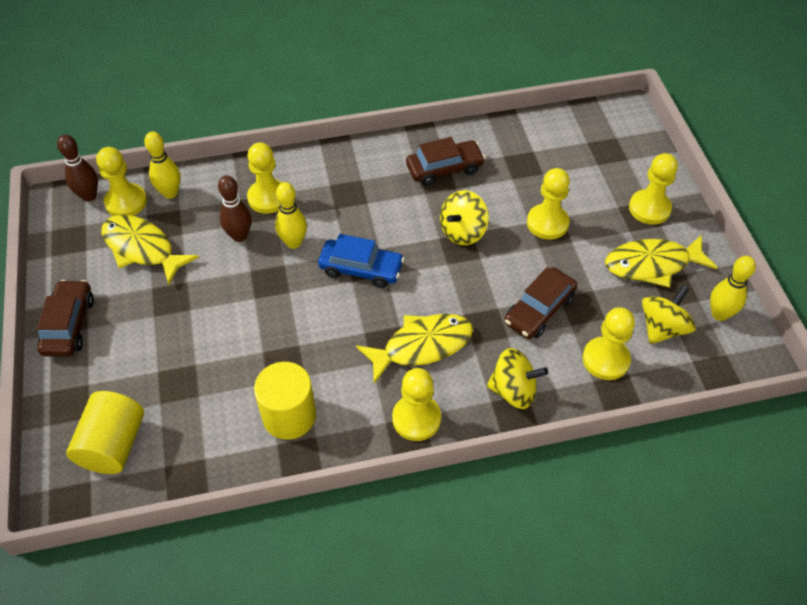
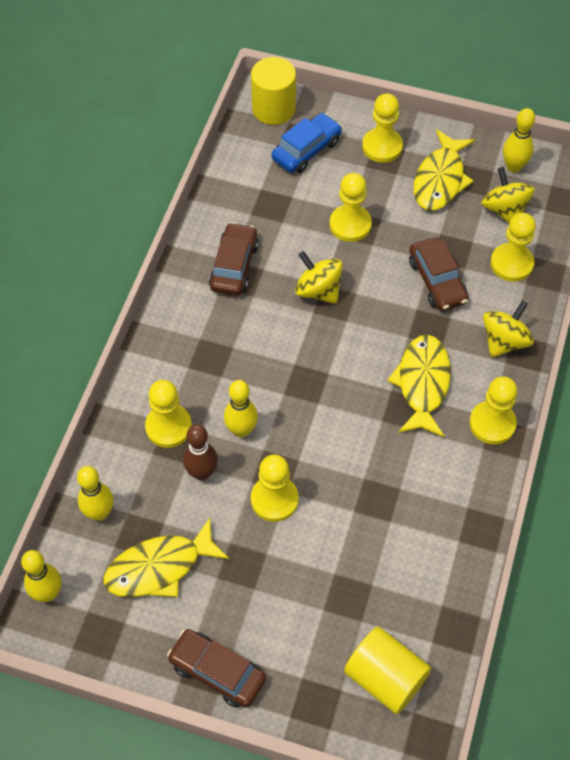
camera: 60 degrees left, 5 degrees up
brown bowling pin [57,134,98,202] -> yellow bowling pin [21,550,61,602]
yellow pawn [96,147,147,216] -> yellow pawn moved to [251,454,299,522]
yellow cylinder [254,362,316,440] -> yellow cylinder moved to [251,57,296,125]
blue car [318,234,405,288] -> blue car moved to [271,113,342,173]
yellow spinning top [440,190,489,245] -> yellow spinning top turned 150 degrees clockwise [295,251,343,304]

